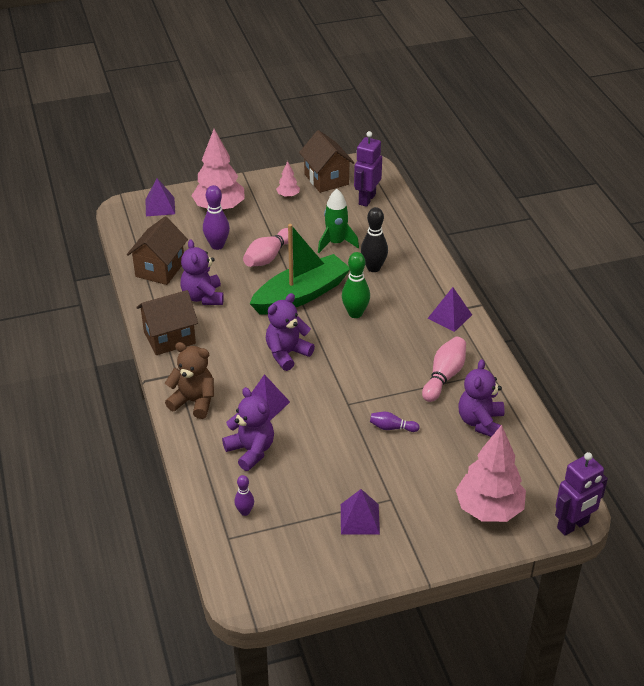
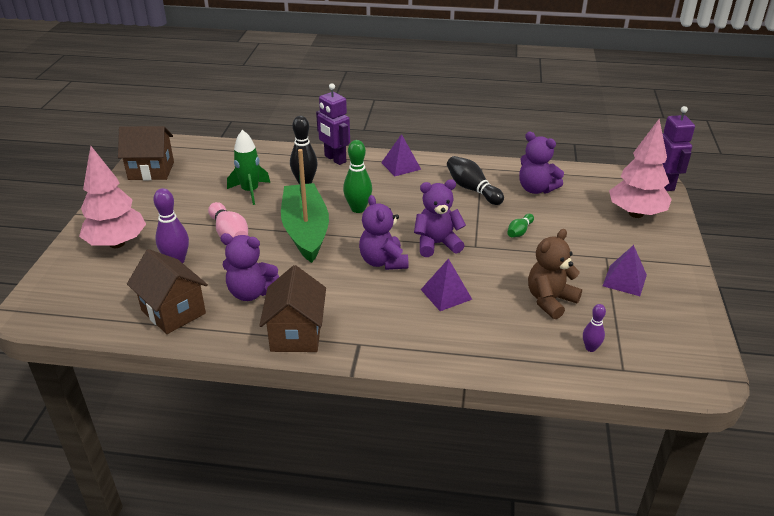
camera: 65 degrees left, 5 degrees down
purple pyramid [145,178,175,216] -> none
brown teddy bear [165,342,214,419] -> brown teddy bear moved to [528,229,582,319]
purple teddy bear [222,387,274,471] -> purple teddy bear moved to [414,179,466,257]
pink tree [276,161,300,198] -> none
purple robot [354,131,382,207] -> purple robot moved to [316,83,350,165]
purple bowling pin [370,412,419,432] -> green bowling pin [507,214,534,237]
pink bowling pin [422,337,466,402] -> black bowling pin [447,156,504,205]

